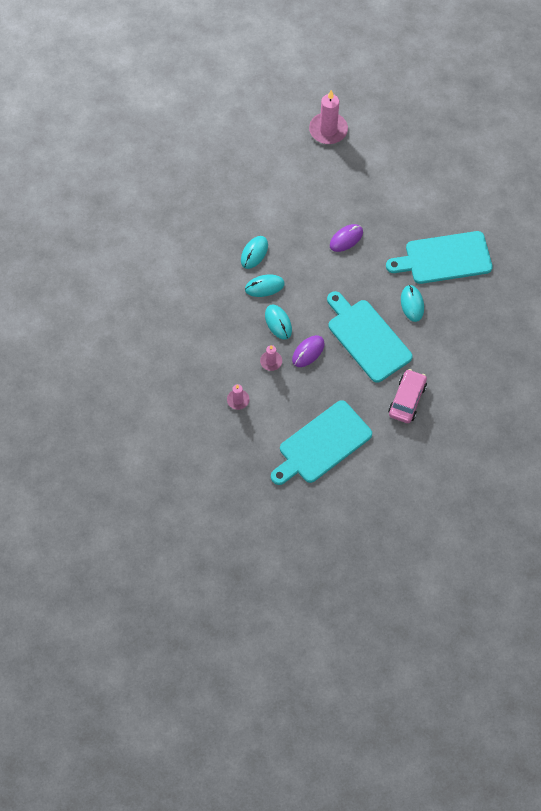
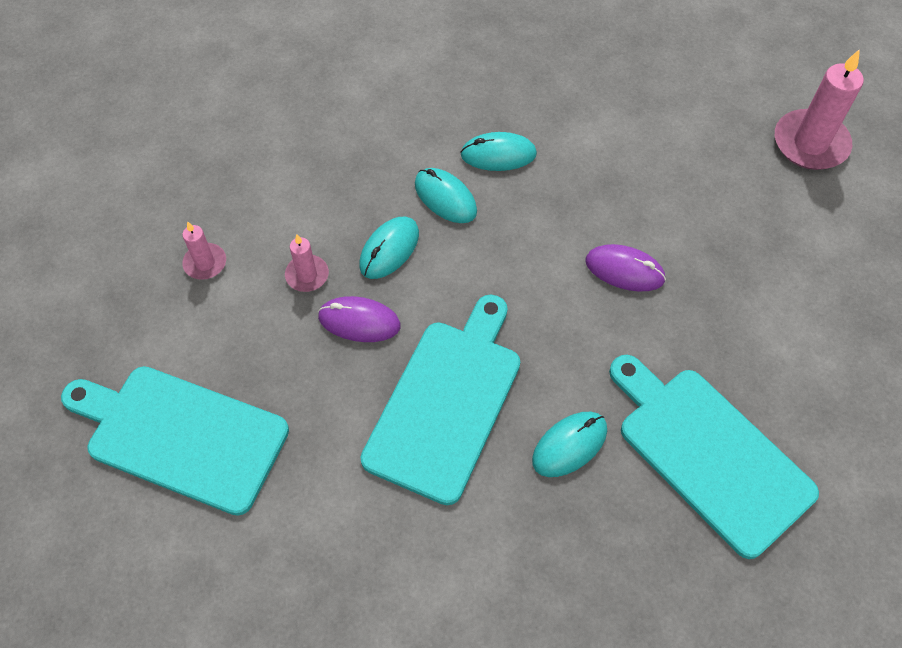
camera: 60 degrees right, 5 degrees down
pink car [388,369,427,423] -> none

